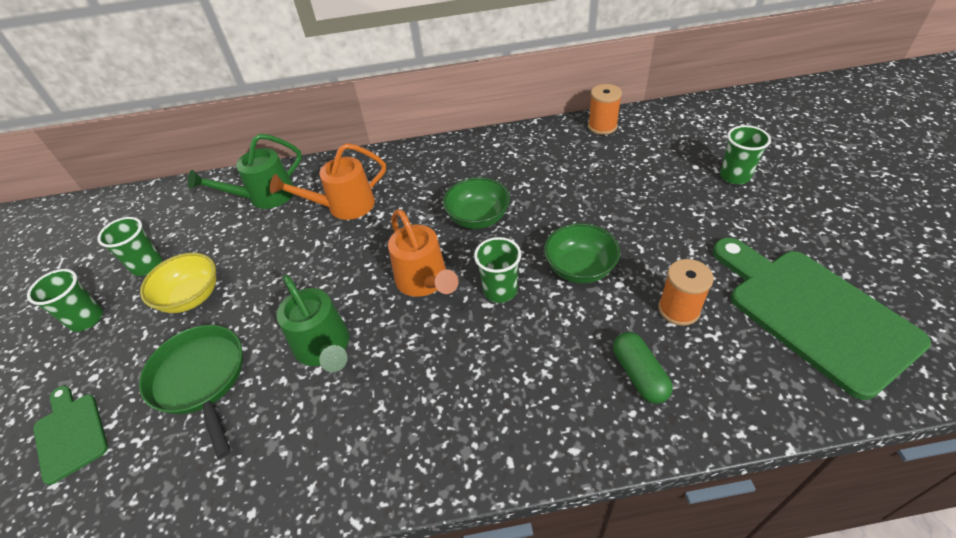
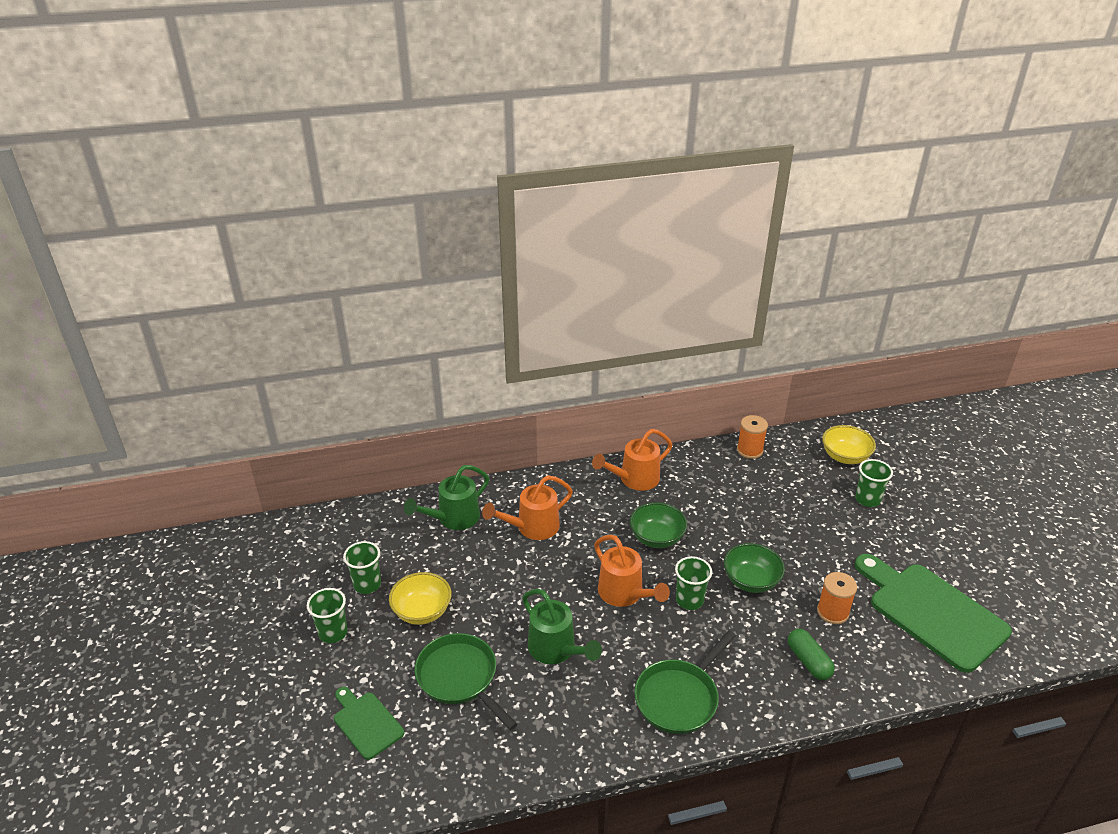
camera: 10 degrees left, 10 degrees down
none -> orange watering can [592,429,673,491]
none -> green pan [634,630,736,734]
none -> yellow bowl [822,425,876,464]

